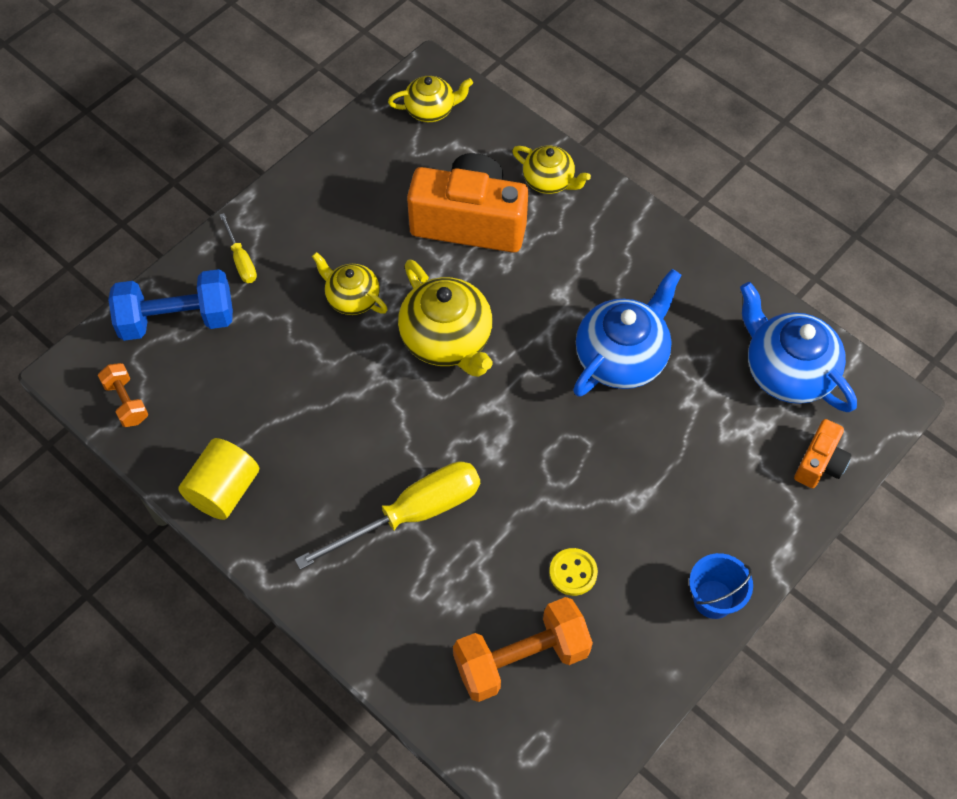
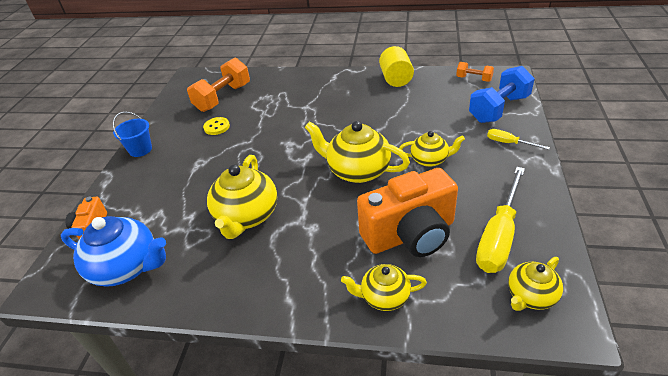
camera: 150 degrees right, 20 degrees down
yellow screwdriver [295,462,480,570] -> yellow screwdriver moved to [476,167,525,273]
blue teapot [573,269,681,397] -> yellow teapot [207,155,277,239]

